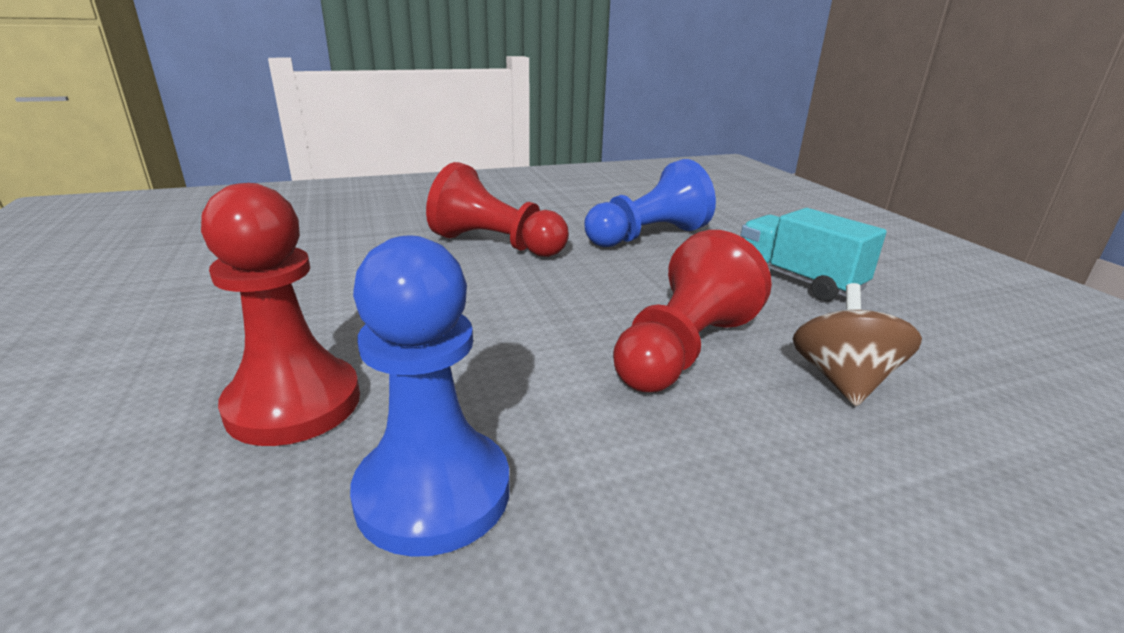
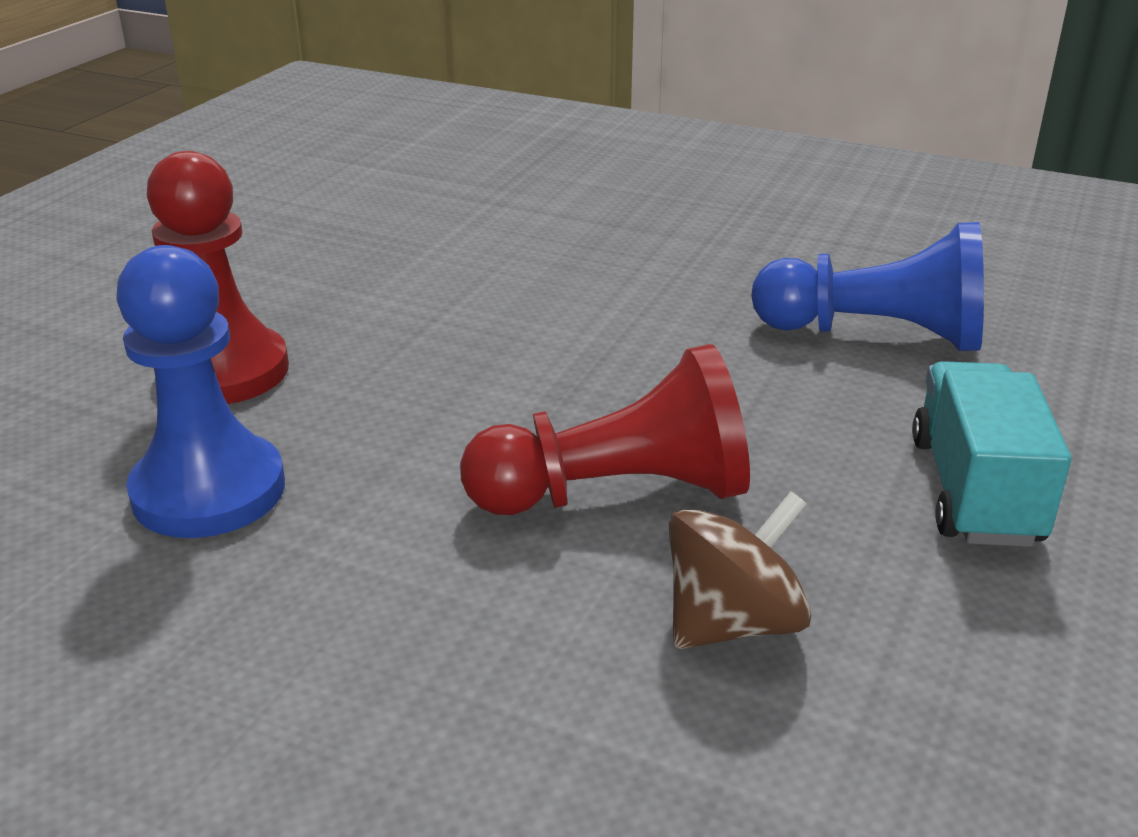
camera: 45 degrees right, 5 degrees up
red pawn [426,162,569,257] -> none

